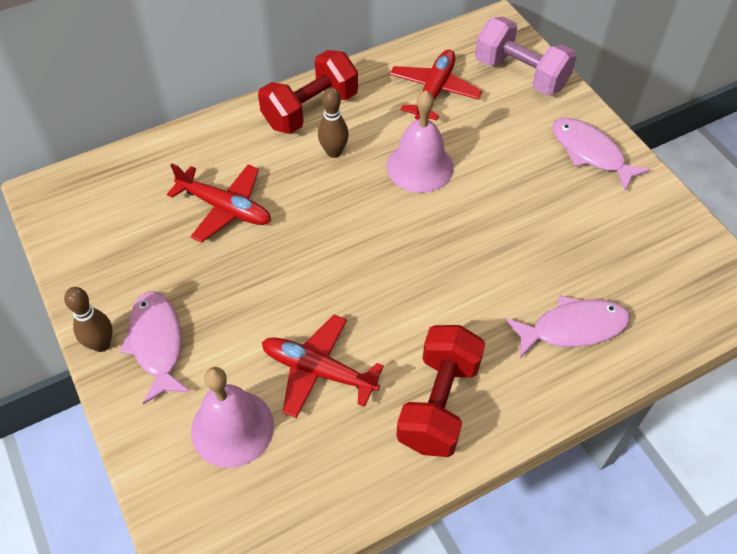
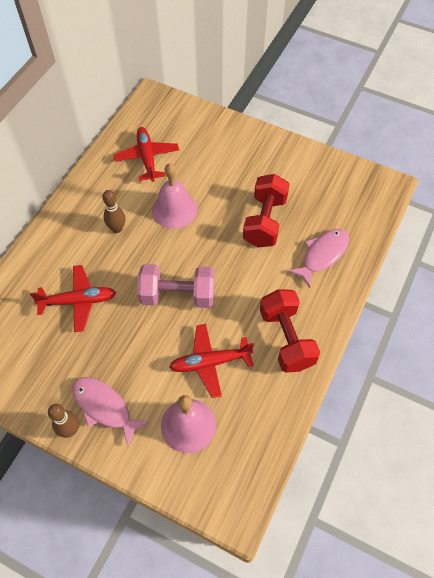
camera: 35 degrees left, 5 degrees up
red dumbbell [258,50,358,134] -> red dumbbell moved to [243,174,290,247]
pink dumbbell [475,17,577,95] -> pink dumbbell moved to [137,264,214,308]
pink fish [553,118,651,191] -> none

